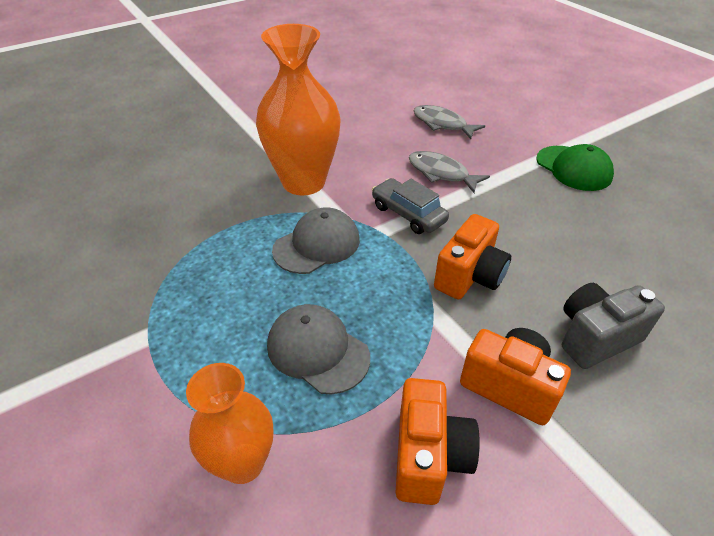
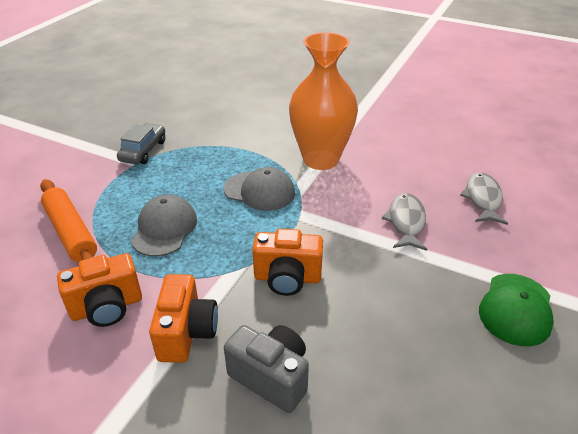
camera: 60 degrees right, 5 degrees down
orange vase [186,363,273,484] -> orange rolling pin [40,179,97,262]
grey car [372,178,449,234] -> grey car moved to [117,123,165,164]

